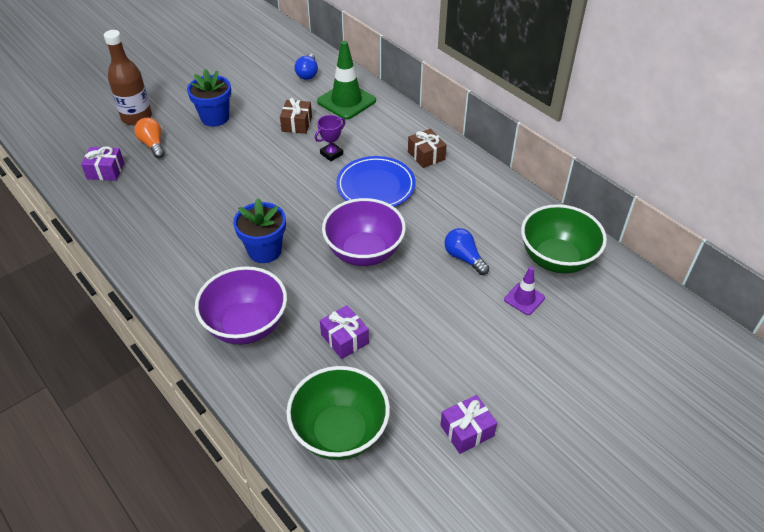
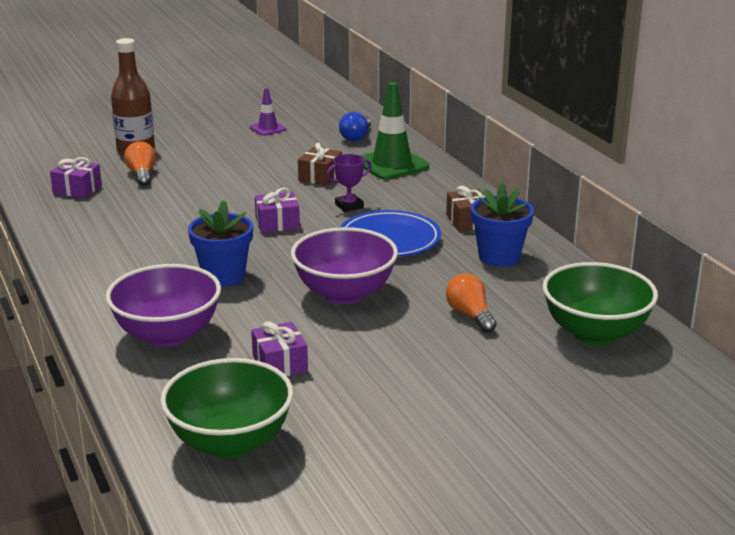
camera: 15 degrees right, 20 degrees down
blue flower pot [187,69,231,127] -> blue flower pot moved to [471,183,534,267]
purple gift [440,395,497,454] -> purple gift moved to [255,188,300,233]
blue light bulb [444,228,489,275] -> orange light bulb [446,273,496,333]
purple traffic cone [504,267,545,315] -> purple traffic cone moved to [250,88,286,136]

